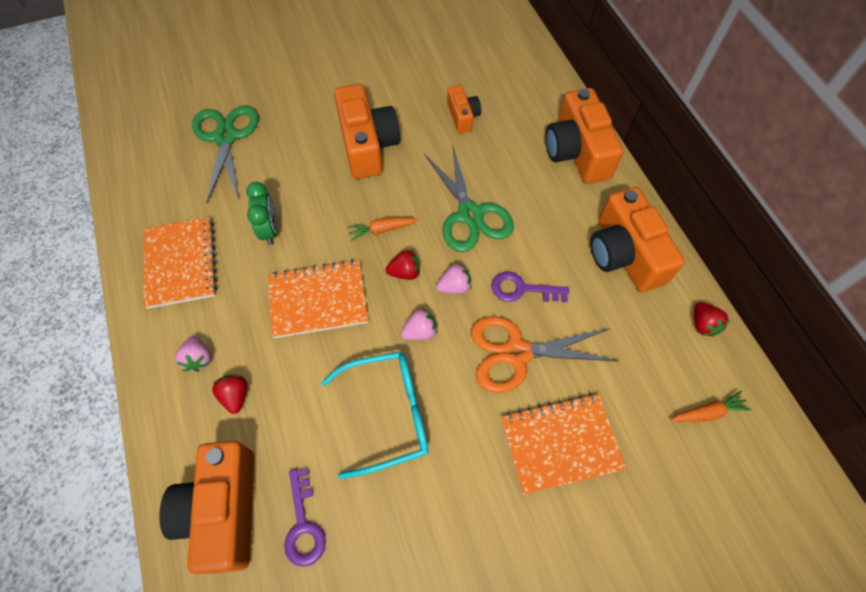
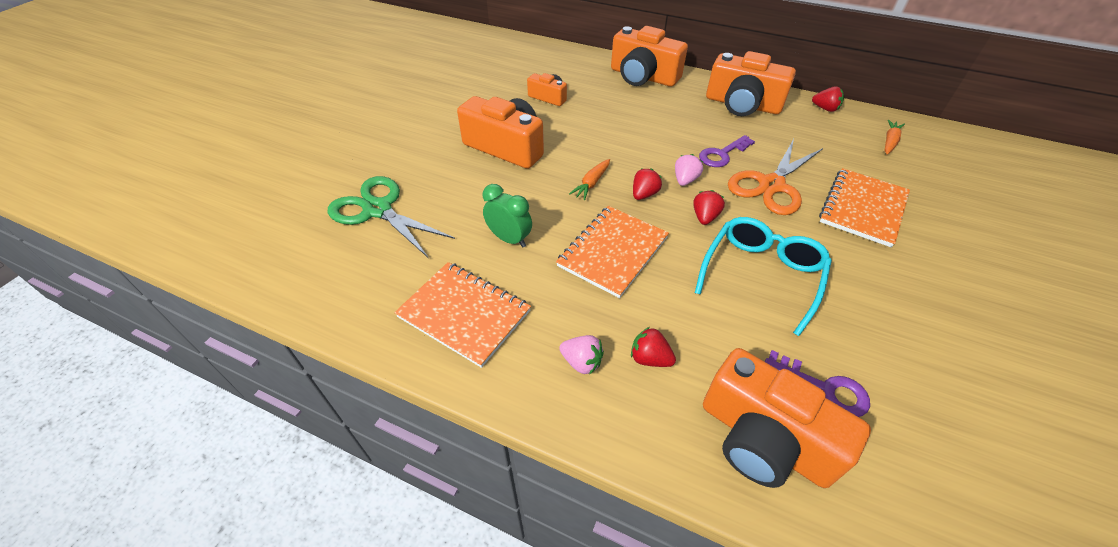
camera: 45 degrees left, 15 degrees down
pink strawberry [401,308,437,340] -> red strawberry [693,190,725,225]
green scissors [424,144,514,252] -> none

